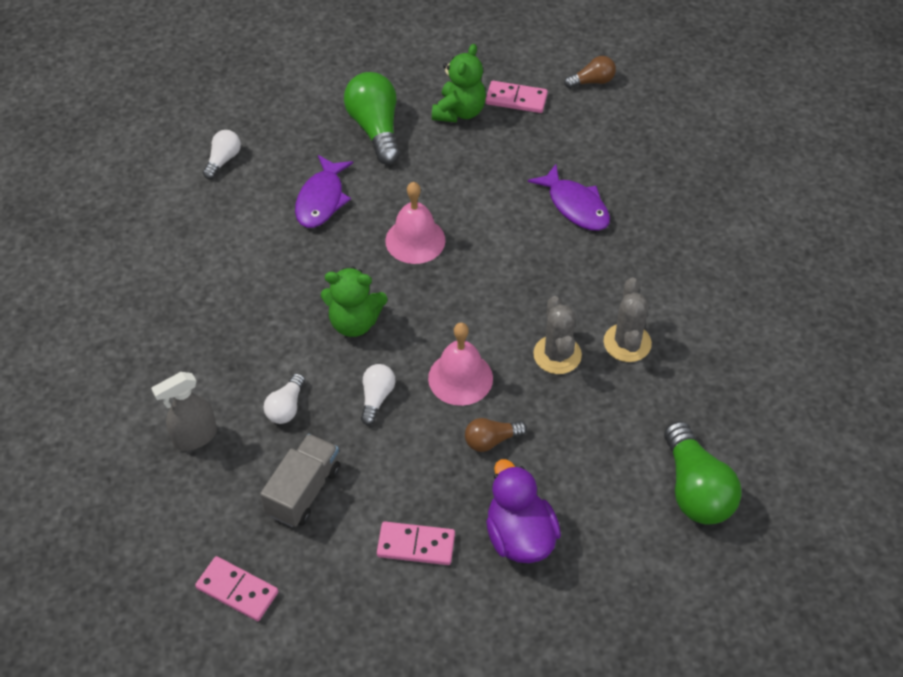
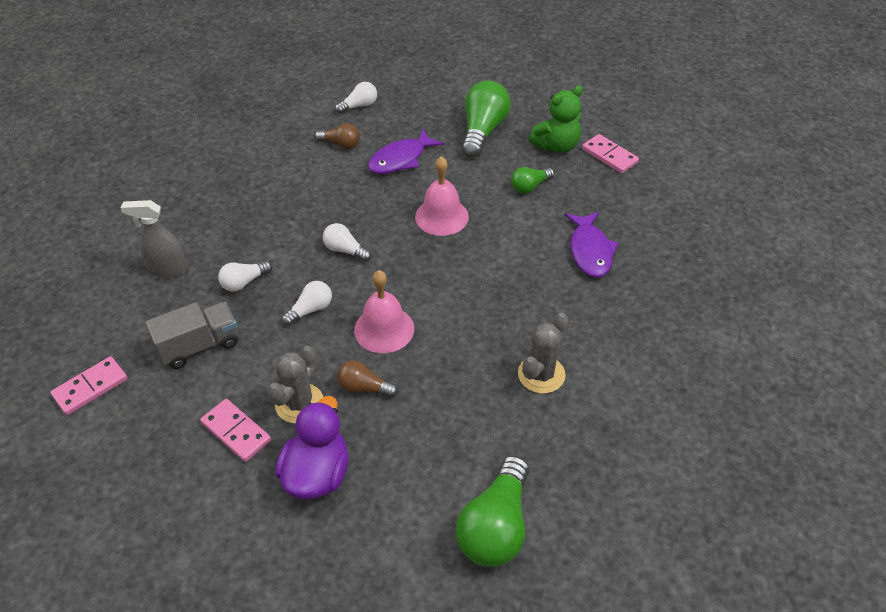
camera: 35 degrees right, 5 degrees down
pink domino [195,556,278,621] -> pink domino turned 75 degrees clockwise [50,356,128,415]
green teddy bear [321,267,387,337] -> white light bulb [323,223,371,262]
grey cactus [533,296,582,374] -> grey cactus moved to [267,346,323,424]
brown light bulb [564,56,616,89] -> brown light bulb moved to [315,123,360,149]
none -> green light bulb [511,167,554,194]

